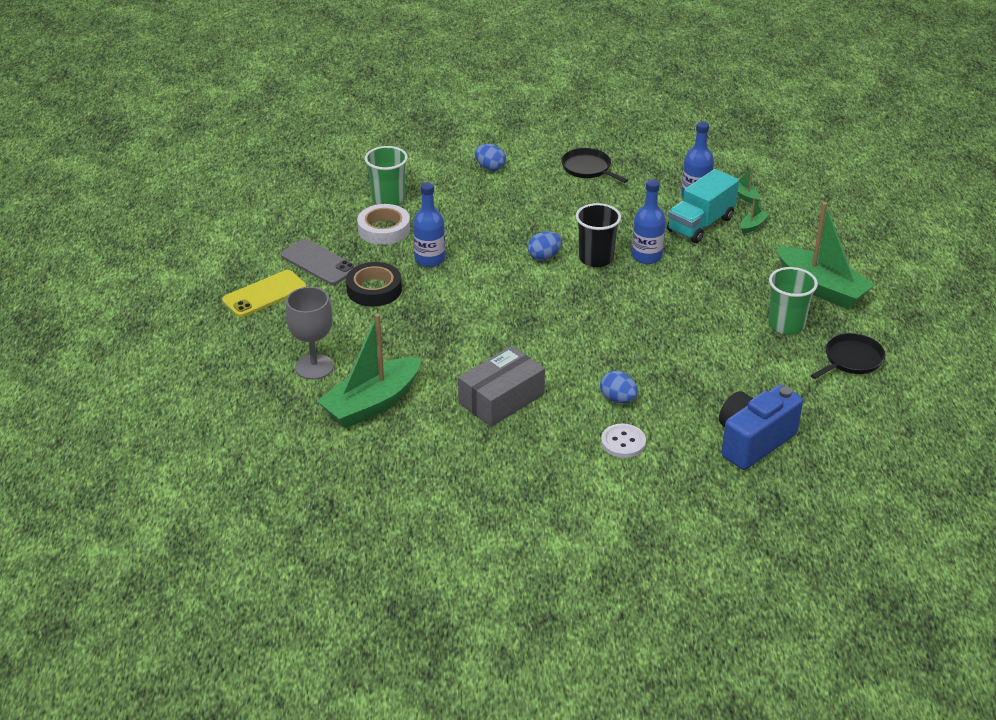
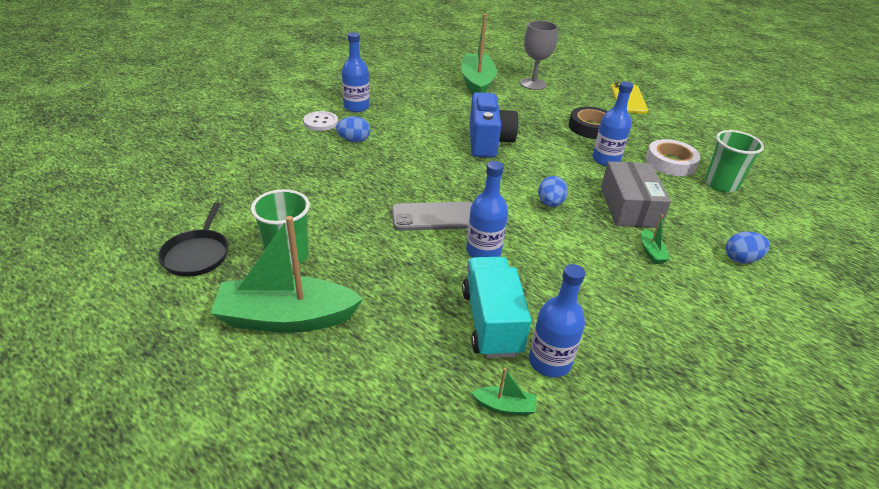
camera: 130 degrees right, 0 degrees up
grey phone [281,239,356,285] -> grey phone moved to [392,202,472,231]
grey box [458,346,545,427] -> grey box moved to [601,161,671,228]
black pan [561,148,628,183] -> none
black cup [576,203,621,267] -> none
blue camera [719,385,803,470] -> blue camera moved to [469,92,518,158]
green boat [740,197,769,234] -> green boat moved to [642,214,670,264]
none -> blue bottle [342,32,370,112]

